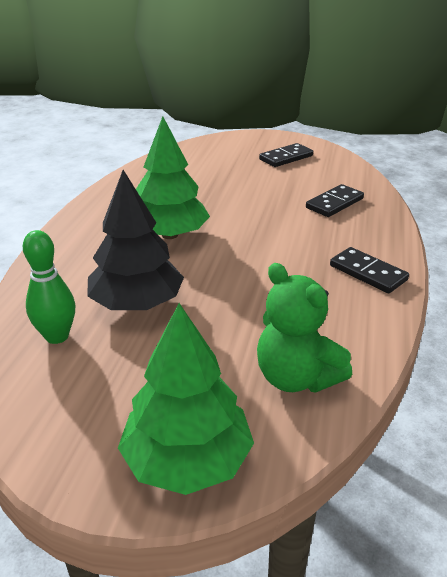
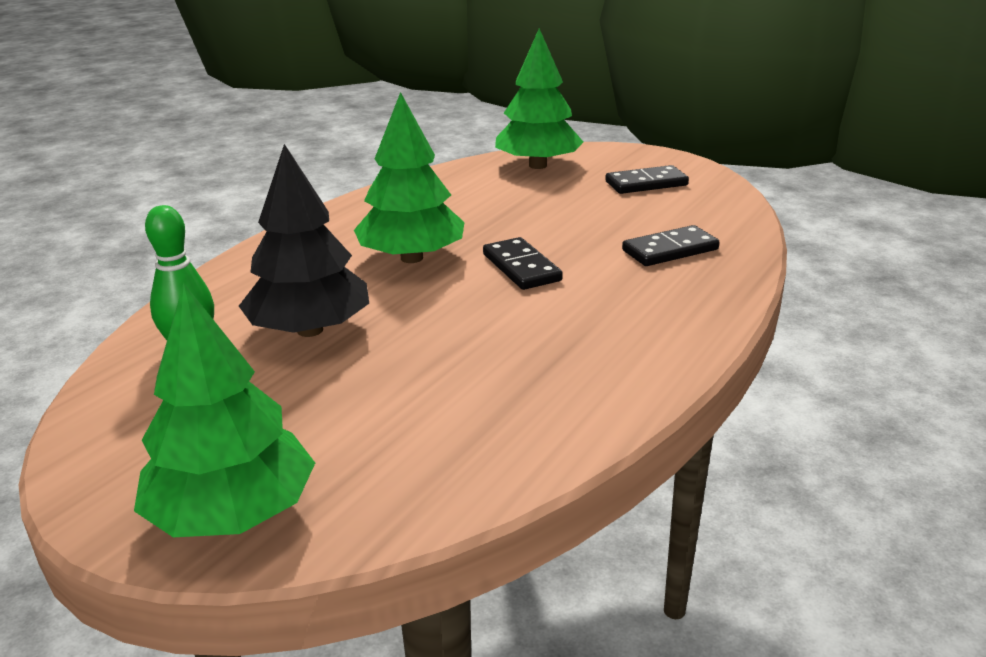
camera: 20 degrees right, 5 degrees down
green teddy bear [257,263,352,393] -> none
black domino [330,247,409,293] -> black domino moved to [483,237,563,290]
none -> green tree [495,28,583,169]

